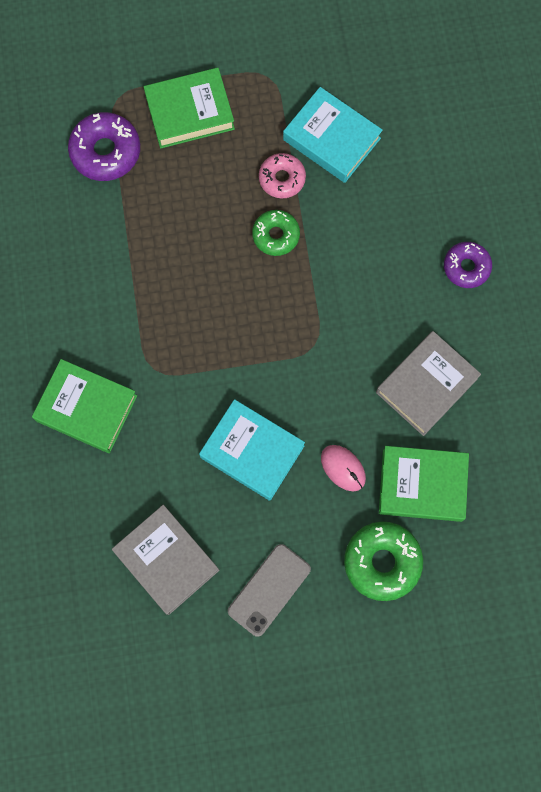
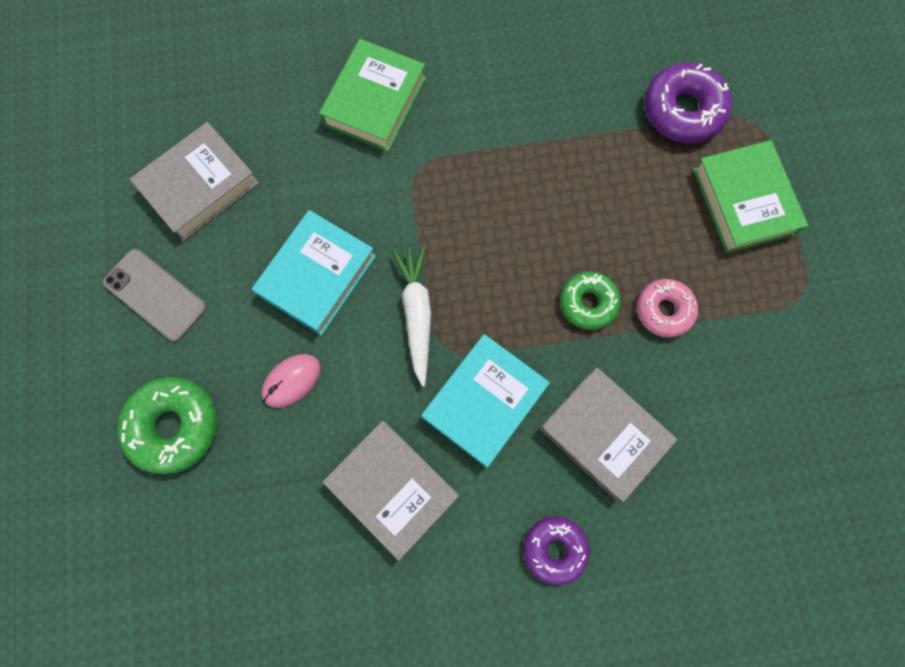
camera: 90 degrees right, 0 degrees up
turquoise book [283,87,383,183] -> turquoise book moved to [421,334,550,468]
green book [379,446,469,522] -> none
none -> white carrot [392,246,431,387]
none -> grey book [539,367,677,502]

